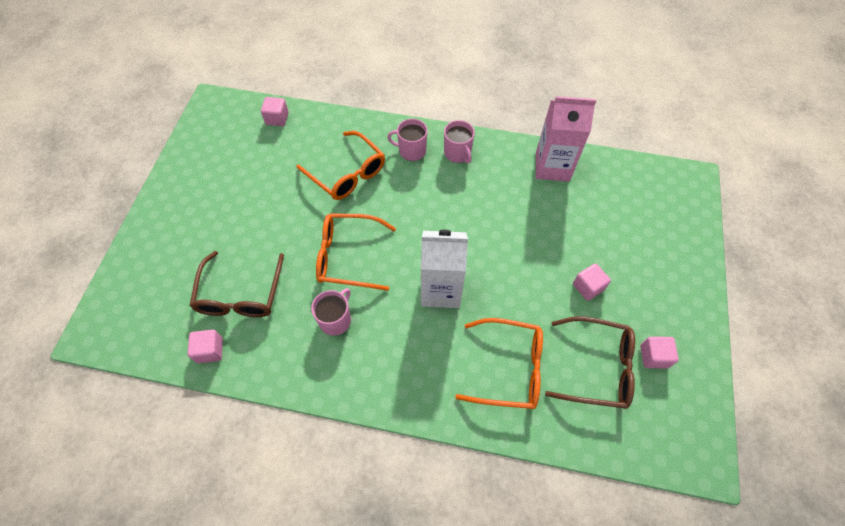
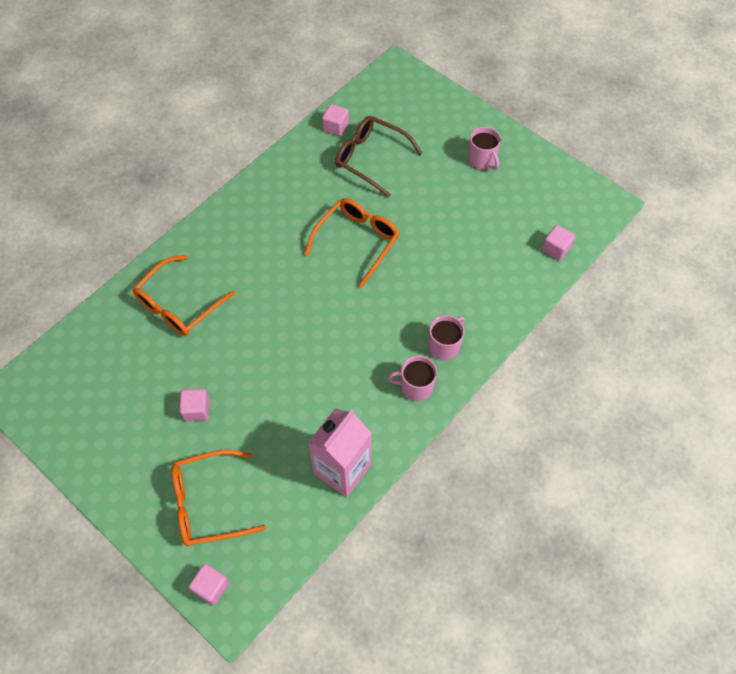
camera: 120 degrees right, 0 degrees up
orange glasses [296,131,385,200] -> orange glasses moved to [172,450,266,546]
pink mug [311,288,351,336] -> pink mug moved to [468,127,501,170]
white carton [421,230,468,308] -> none
brown glasses [545,316,635,409] -> none
pink cube [640,336,679,368] -> pink cube moved to [189,564,230,605]

